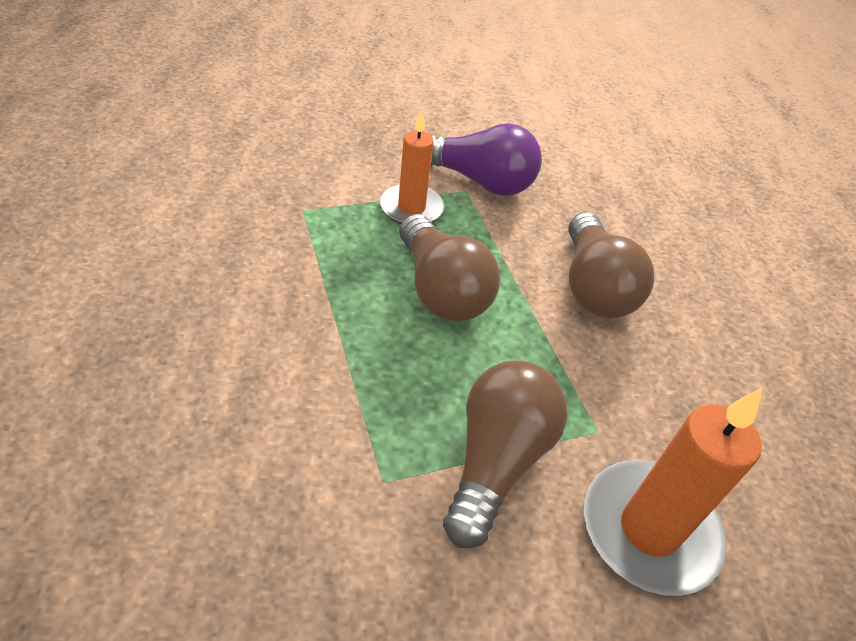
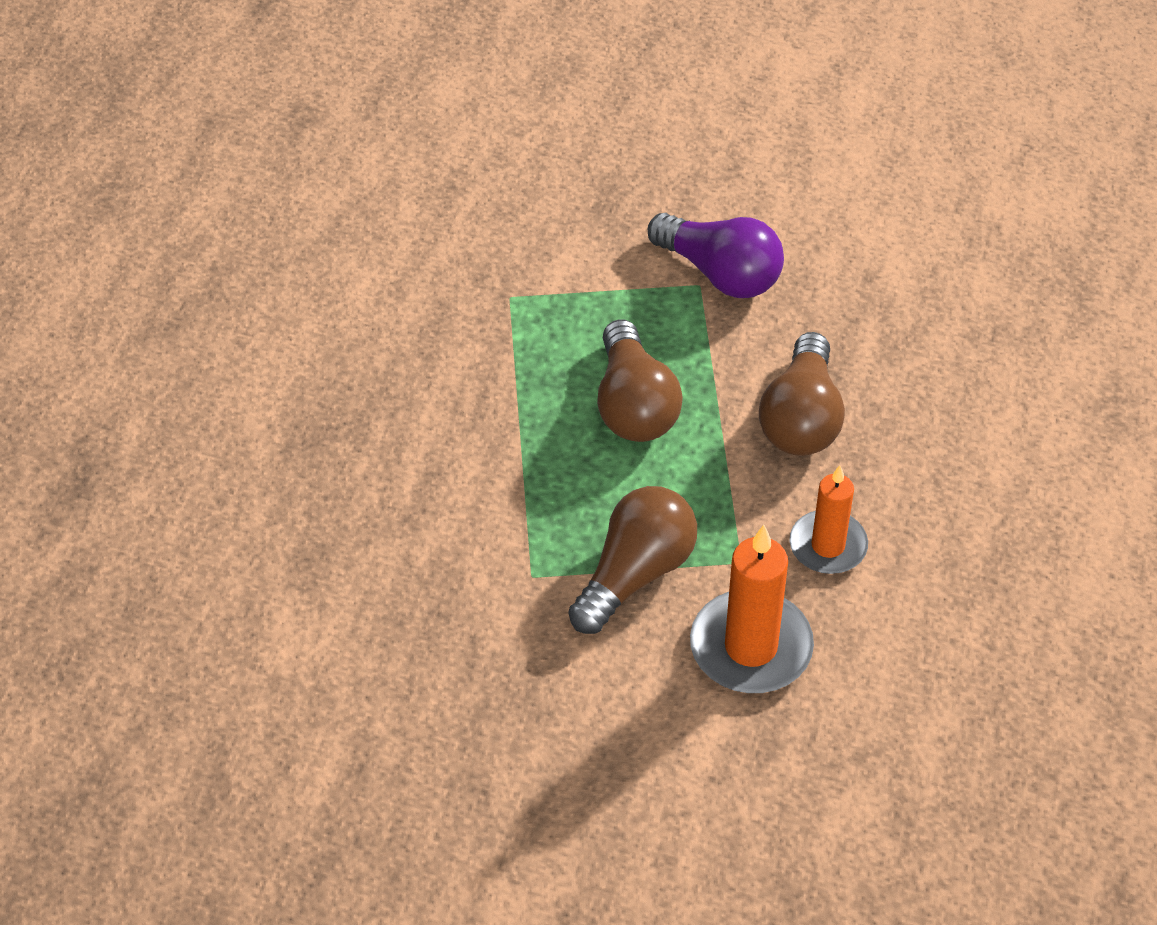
camera: 20 degrees right, 5 degrees up
orange candle [380,110,444,224] -> orange candle moved to [789,465,868,574]

